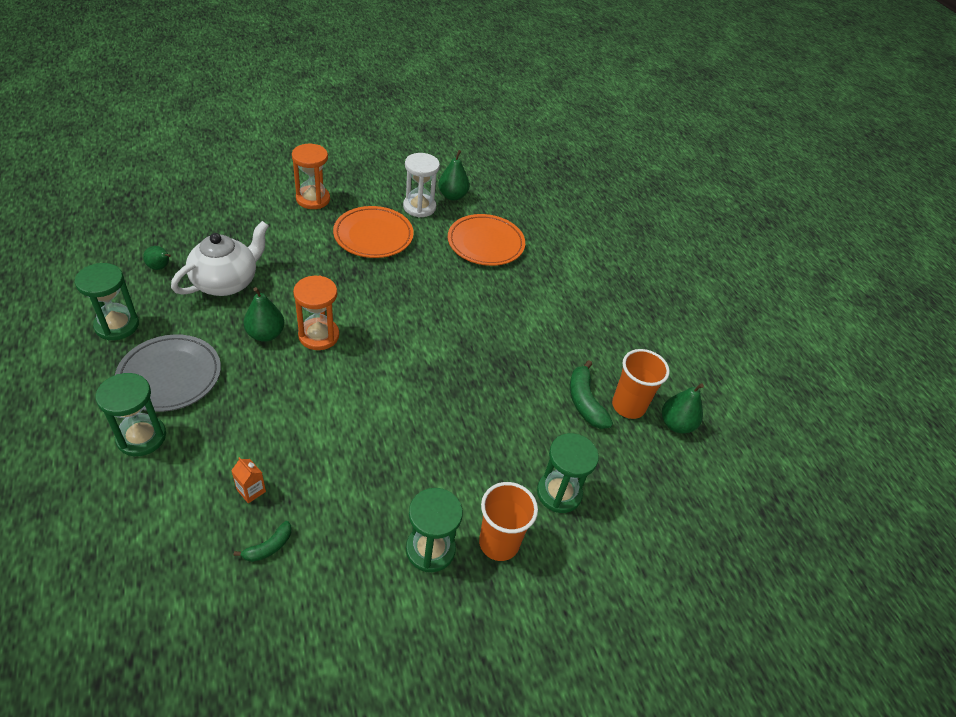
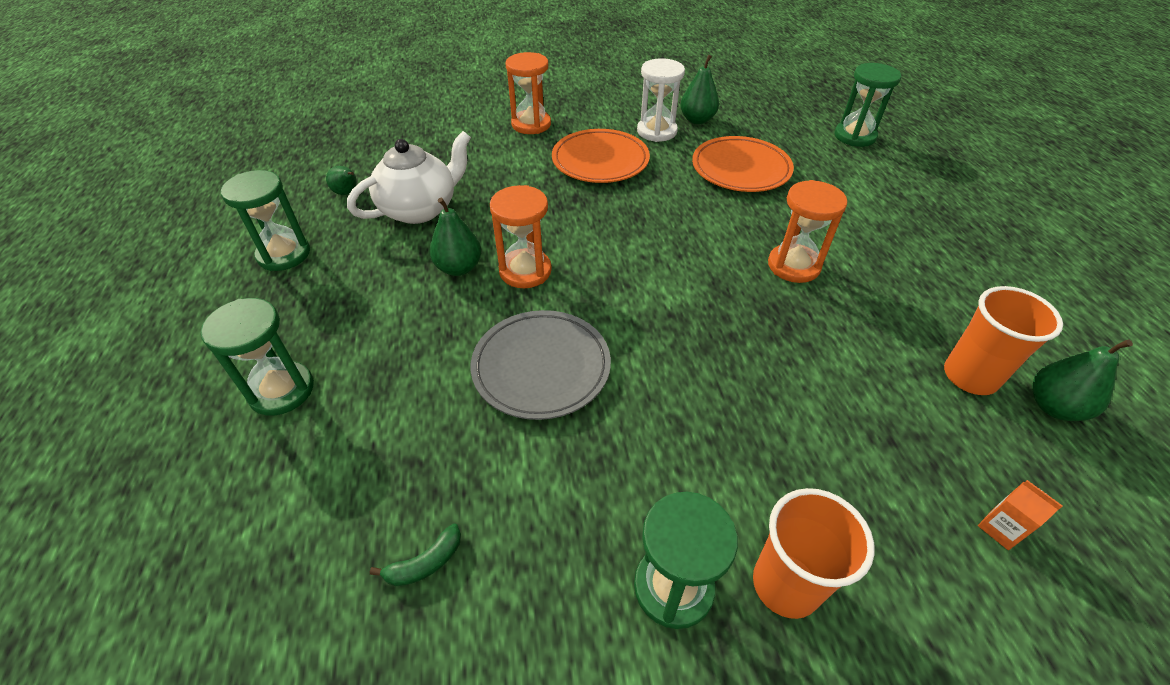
camera: 15 degrees right, 0 degrees up
grey plate [115,334,221,412] -> grey plate moved to [470,310,611,420]
orange carton [231,457,266,503] -> orange carton moved to [978,480,1063,550]
green hourglass [537,433,599,513] -> green hourglass moved to [834,63,901,147]
green banana [570,360,613,429] -> none
none -> orange hourglass [768,180,847,283]

